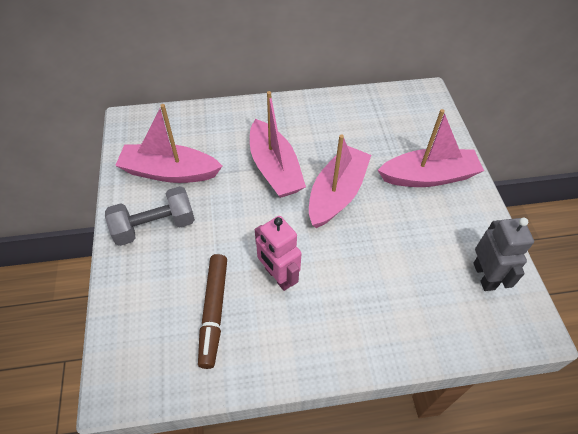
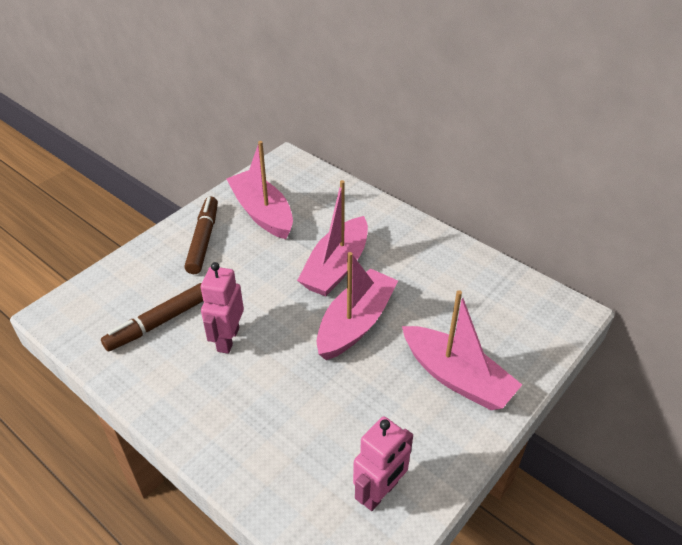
camera: 50 degrees right, 10 degrees down
grey dumbbell [105,186,195,246] -> brown marker [185,197,218,274]
pink boat [309,134,371,228] -> pink boat turned 45 degrees counterclockwise [317,252,398,360]
grey robot [473,218,534,291] -> pink robot [353,416,413,511]

